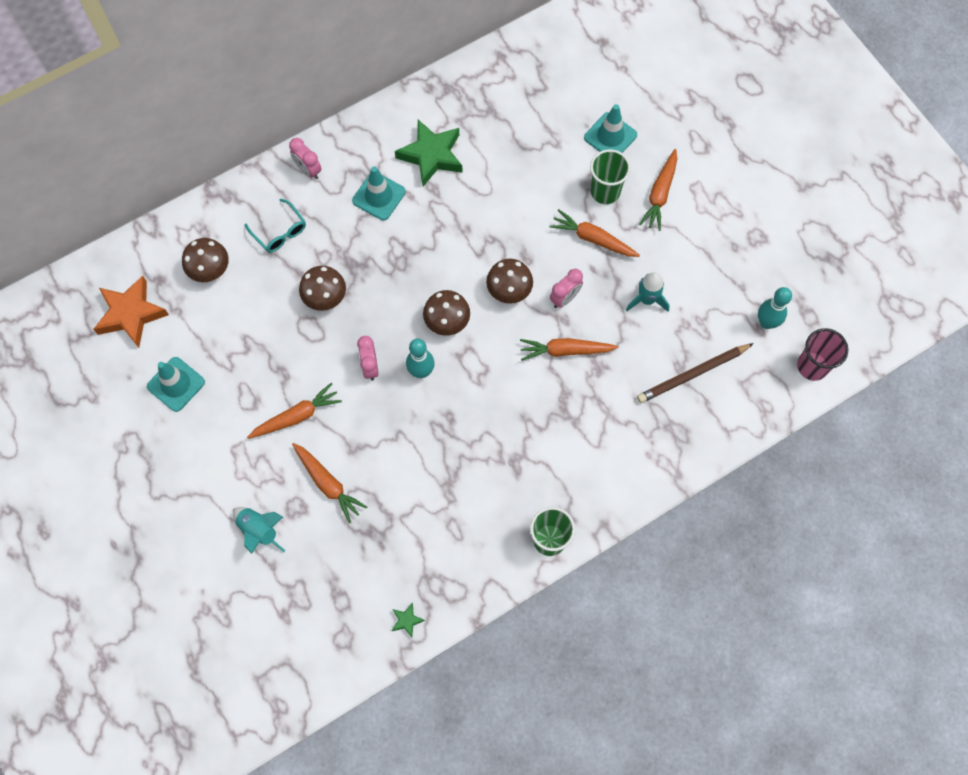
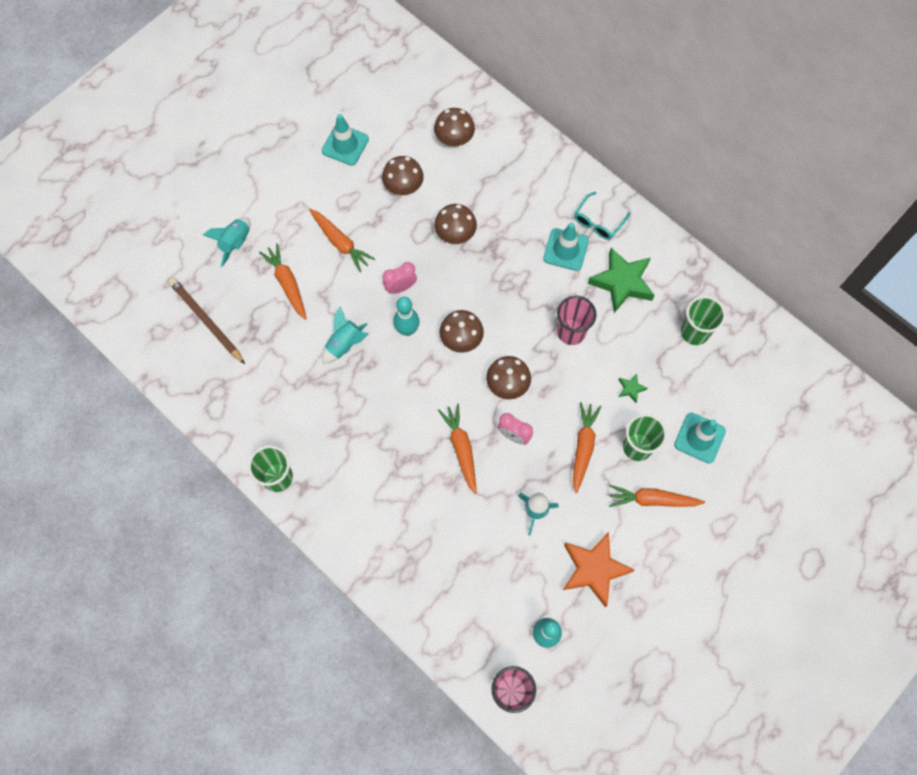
camera: 75 degrees right, 0 degrees up
orange star [93,276,169,348] -> orange star moved to [563,532,634,607]
turquoise glasses [245,199,306,253] -> turquoise glasses moved to [574,192,630,240]
pink clock [289,138,322,179] -> none
orange carrot [292,443,367,523] -> orange carrot turned 120 degrees clockwise [259,243,307,320]
green star [392,603,425,637] -> green star moved to [619,374,648,403]
brown pencil [637,343,754,403] -> brown pencil moved to [169,278,245,364]
none -> turquoise rocket [322,306,368,364]
none -> brown mushroom [382,156,424,195]
none -> pink cup [557,296,597,345]
none -> green cup [681,296,726,345]

